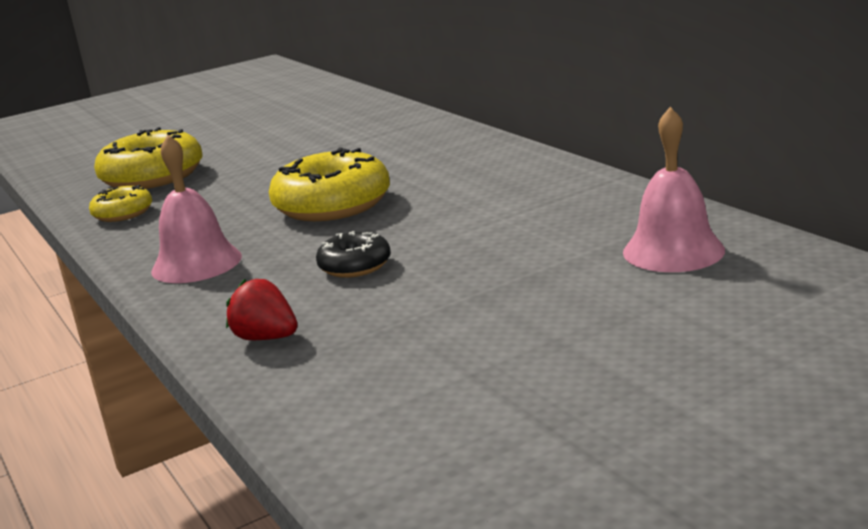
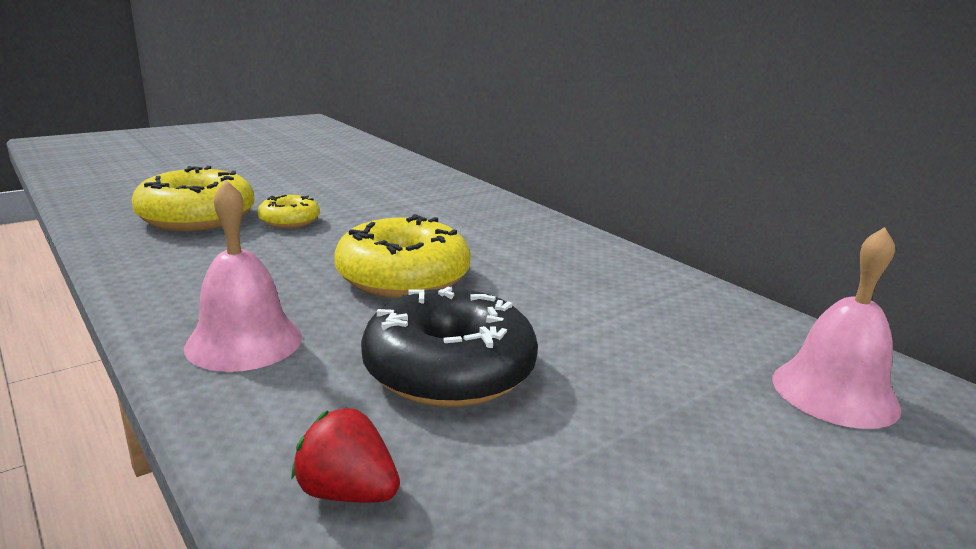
camera: 10 degrees left, 0 degrees up
yellow donut [89,185,152,222] -> yellow donut moved to [258,195,320,228]
black donut [316,231,391,278] -> black donut [361,287,538,407], size x1.87

